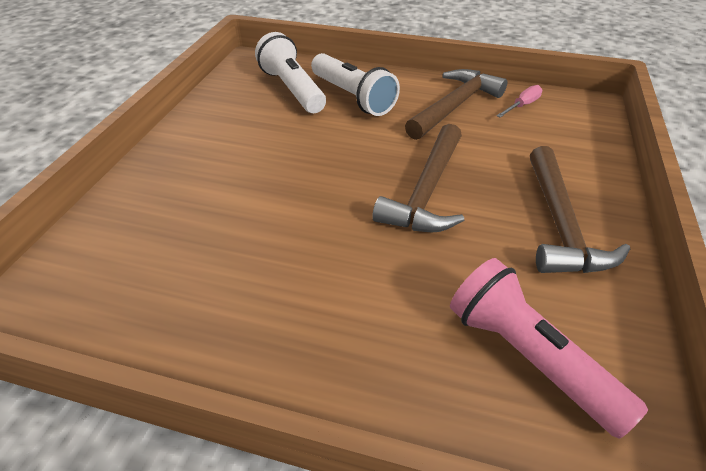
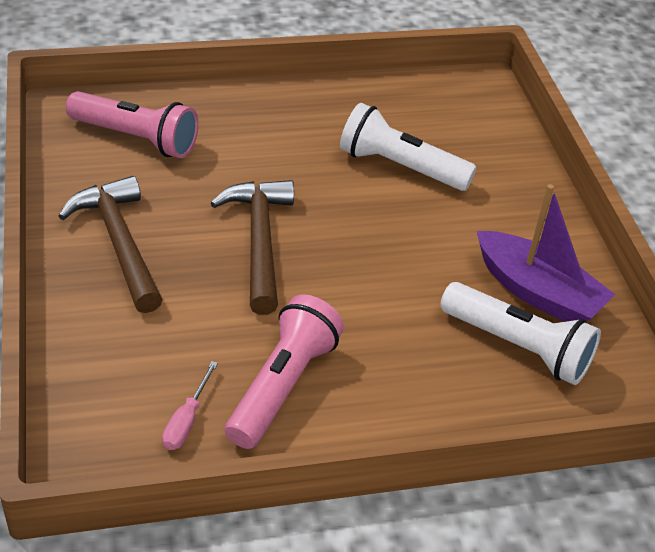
camera: 150 degrees right, 0 degrees up
white flashlight [311,53,400,116] -> white flashlight moved to [340,103,476,191]
brown hammer [405,69,507,140] -> pink flashlight [225,294,344,449]
none -> purple boat [477,184,615,322]

